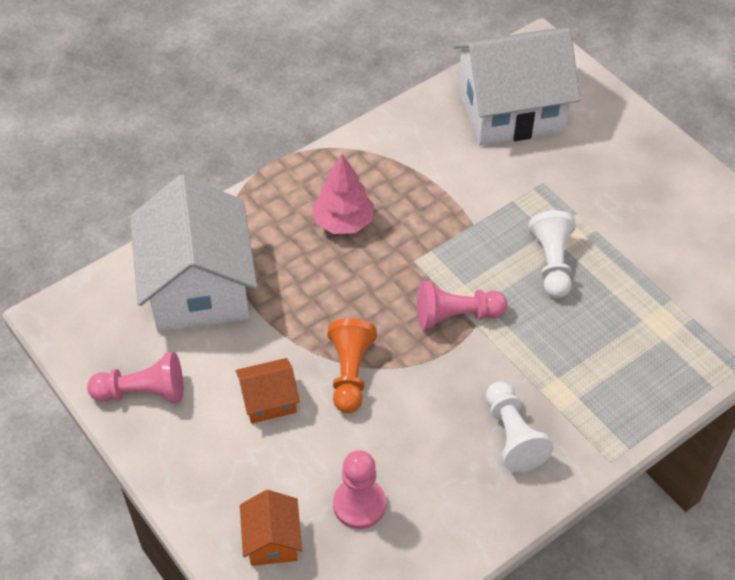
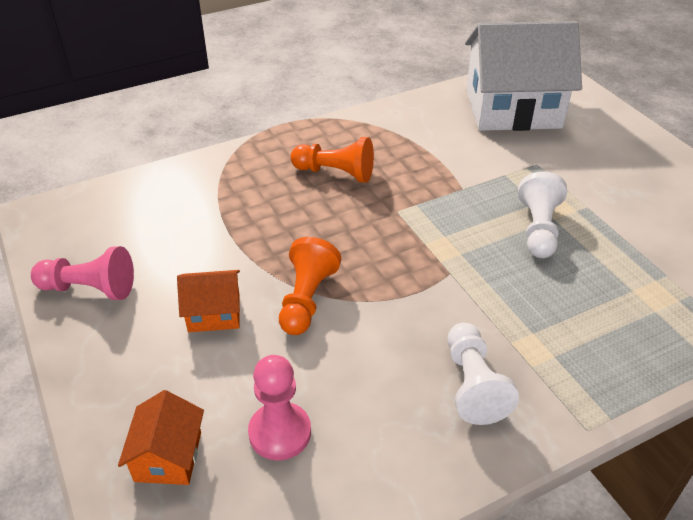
camera: 10 degrees right, 10 degrees down
white house [130,174,257,332] -> none
pink tree [312,154,374,234] -> orange pawn [291,137,374,183]
pink pawn [417,281,508,329] -> none

